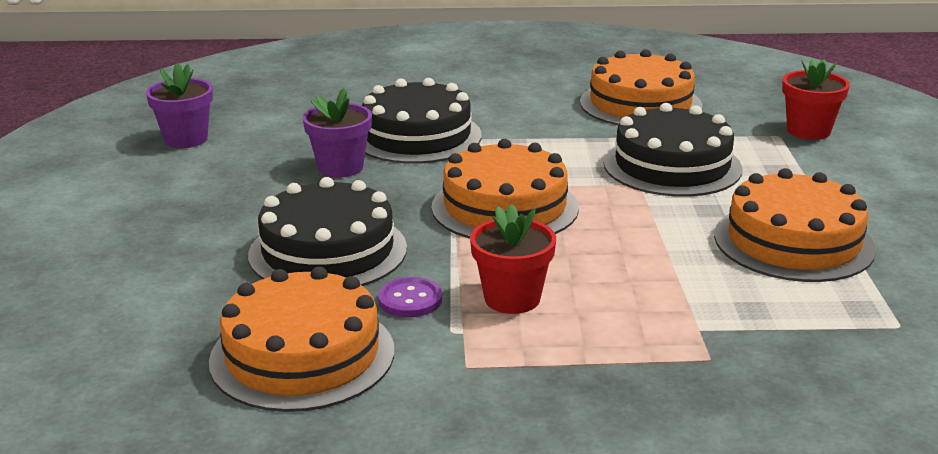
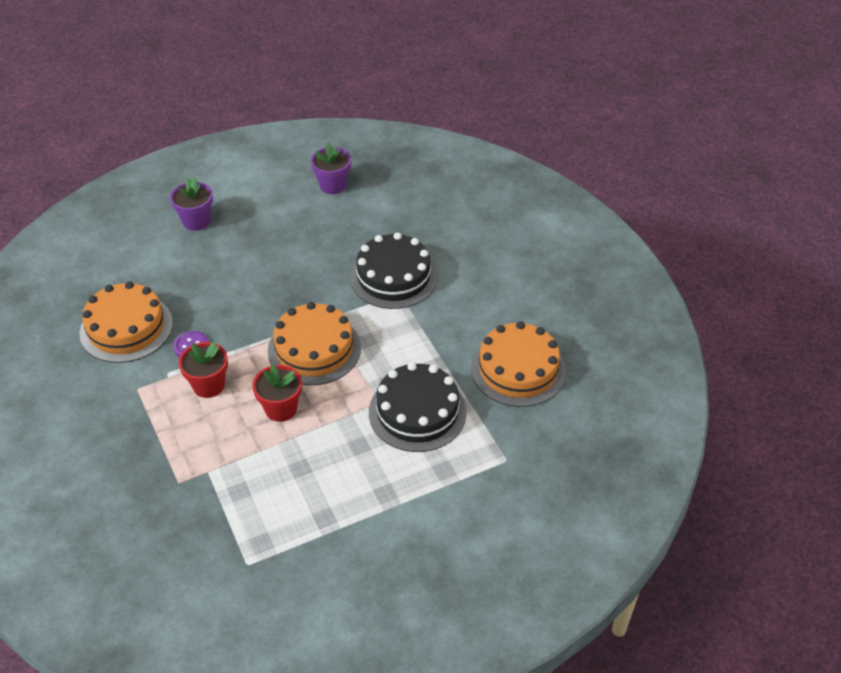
camera: 65 degrees right, 20 degrees up
black cake [248,177,407,286] -> none
purple flower pot [303,88,372,178] -> purple flower pot moved to [170,177,213,231]
orange cake [714,168,876,282] -> none
red flower pot [782,59,850,140] -> red flower pot moved to [252,364,302,422]

